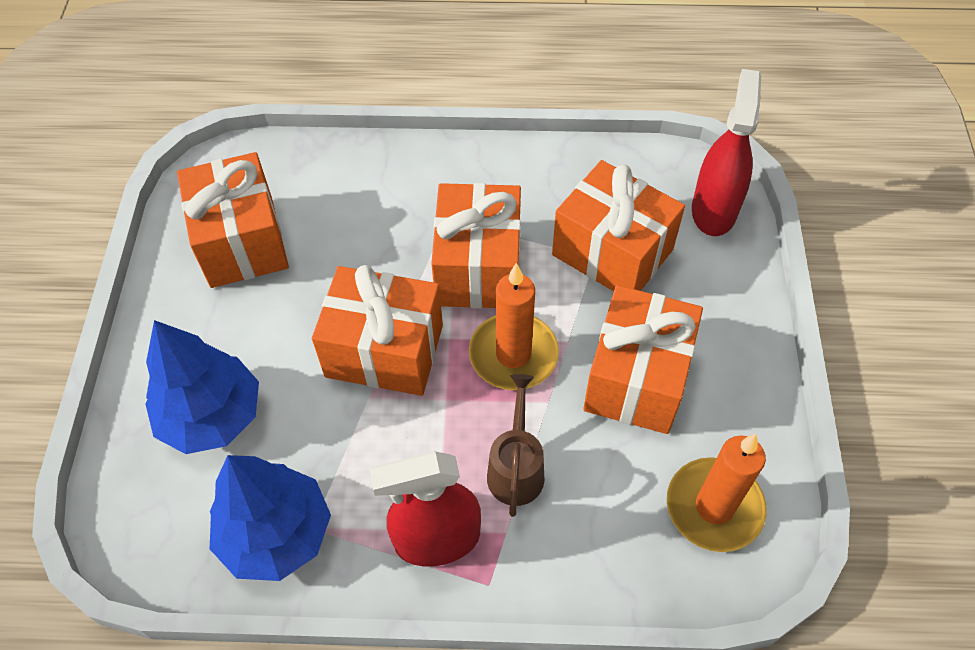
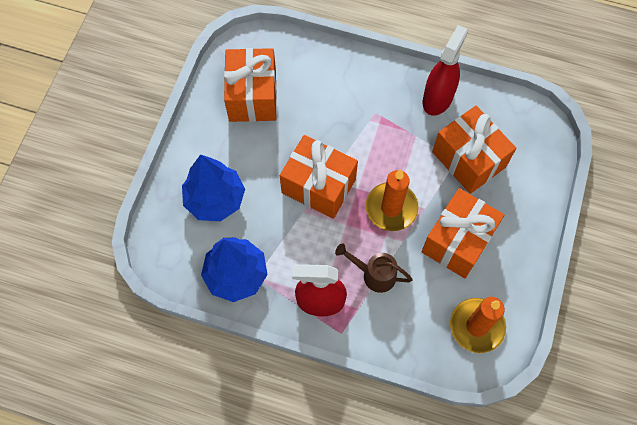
camera: 15 degrees right, 10 degrees up
orange gift [431,183,521,309] -> none
brown watering can [487,374,545,517] -> brown watering can turned 90 degrees counterclockwise [335,243,413,293]
red spray bottle [692,69,761,236] -> red spray bottle moved to [422,25,468,116]

